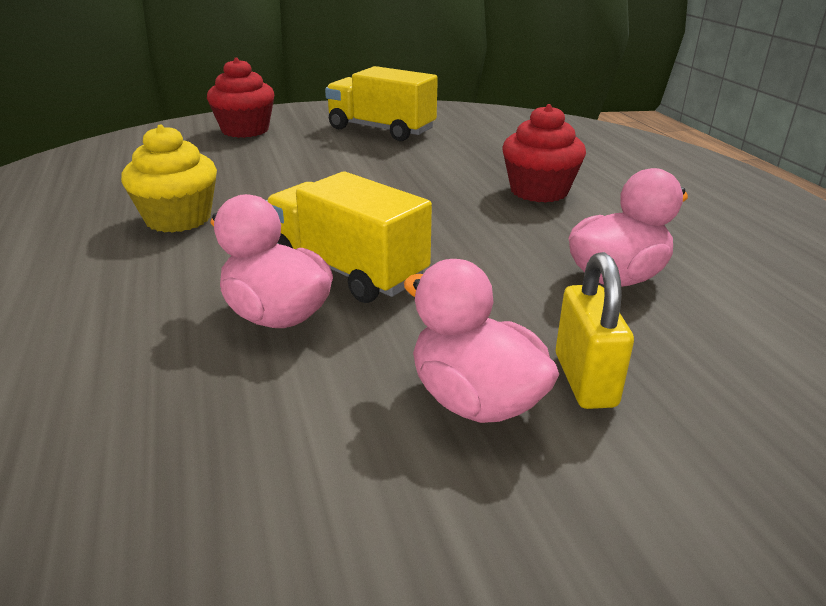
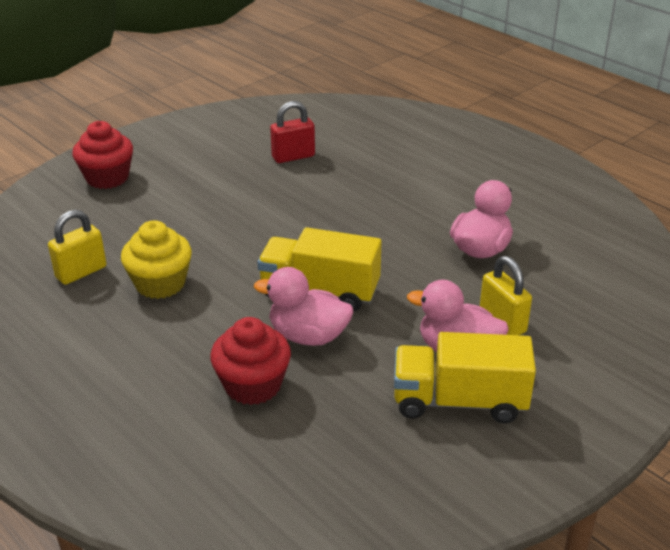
camera: 25 degrees left, 5 degrees up
yellow truck [325,66,438,141] -> yellow truck moved to [394,332,536,424]
red cupcake [503,104,586,203] -> red cupcake moved to [210,317,291,405]
none -> yellow padlock [48,210,107,285]
none -> red padlock [270,101,315,163]

